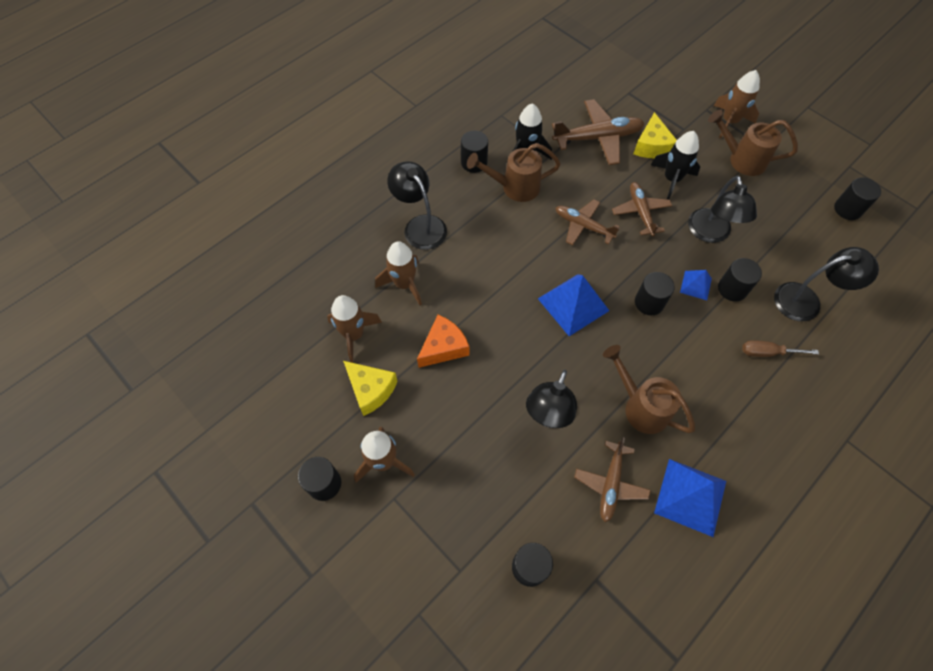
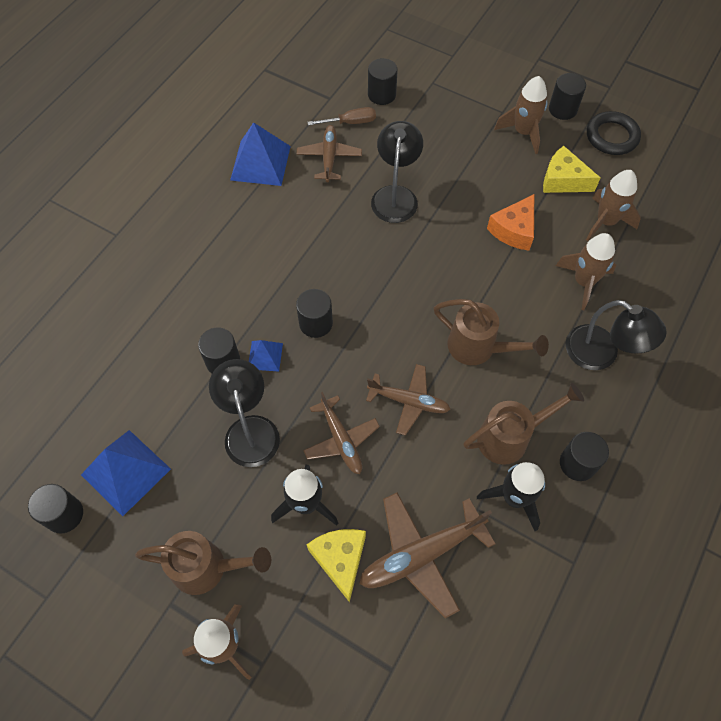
camera: 165 degrees right, 0 degrees up
blue pyramid [538,274,609,336] -> blue pyramid moved to [81,430,171,516]
brown watering can [603,345,695,434] -> brown watering can moved to [434,299,549,365]
brown screwdriver [742,340,819,357] -> brown screwdriver moved to [308,107,376,126]
black lamp [774,247,879,321] -> none
none -> black ring [587,111,641,155]

